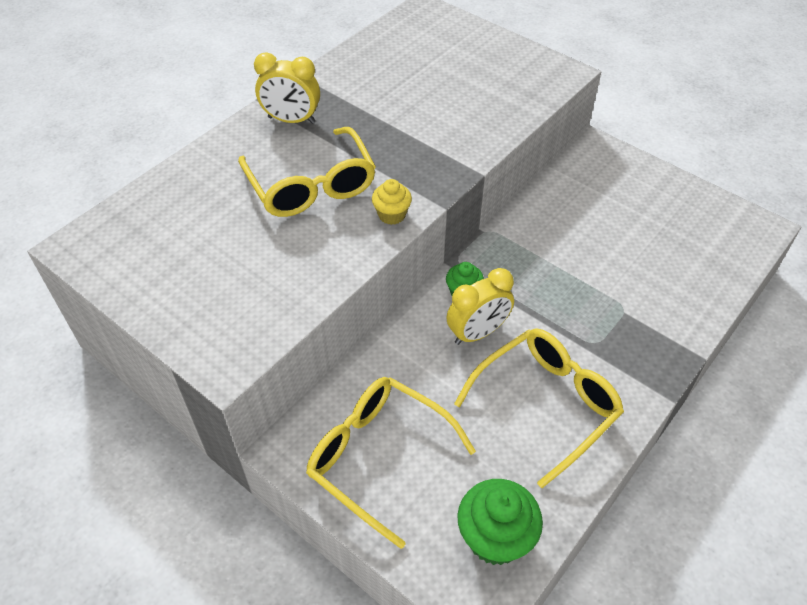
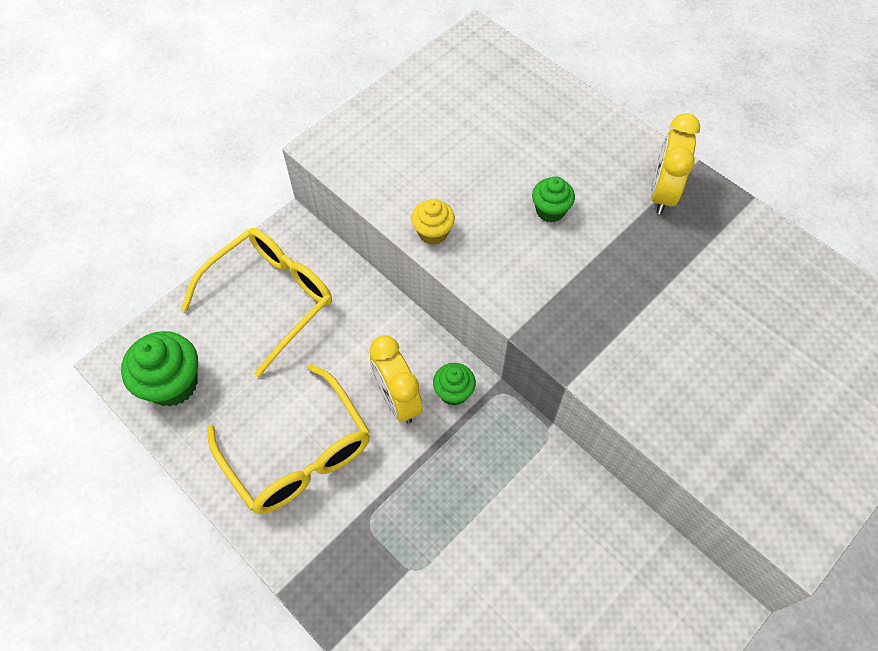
camera: 95 degrees right, 10 degrees up
yellow glasses [238,127,376,217] -> green cupcake [532,176,575,222]
yellow cupcake [372,179,412,225] -> yellow cupcake moved to [411,199,455,245]

